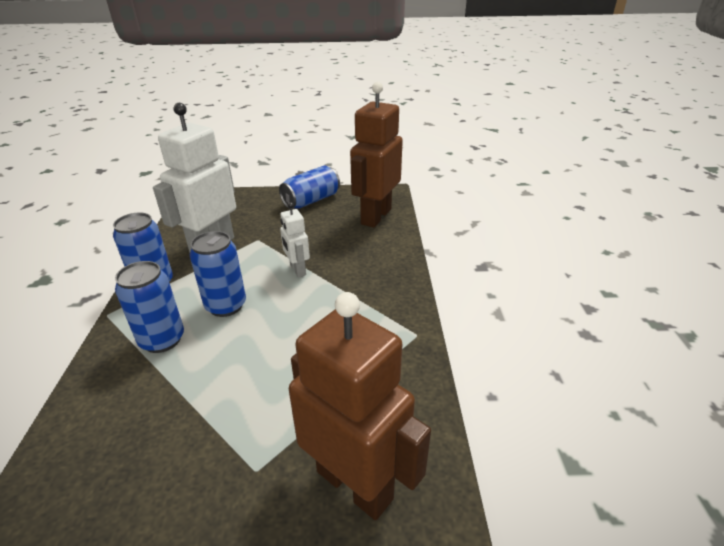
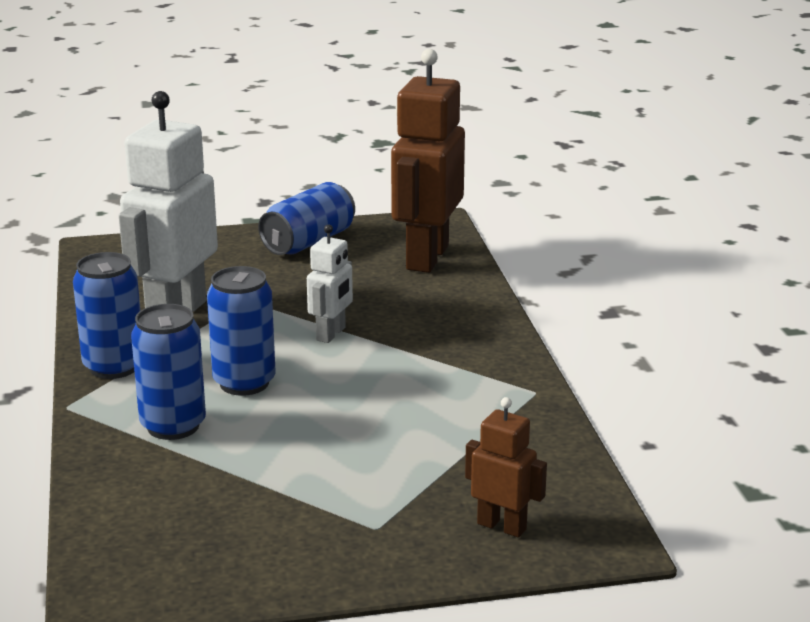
camera: 10 degrees left, 10 degrees down
white robot [280,202,310,277] -> white robot turned 120 degrees counterclockwise [307,224,353,343]
brown robot [289,292,431,520] -> brown robot [465,397,547,537], size x0.50

